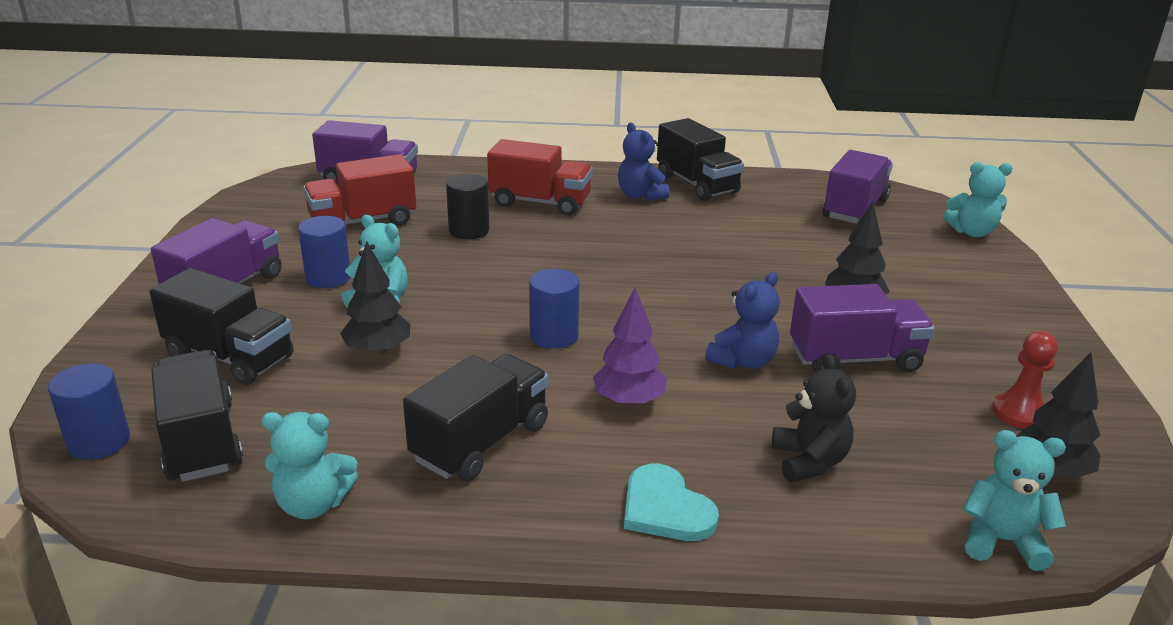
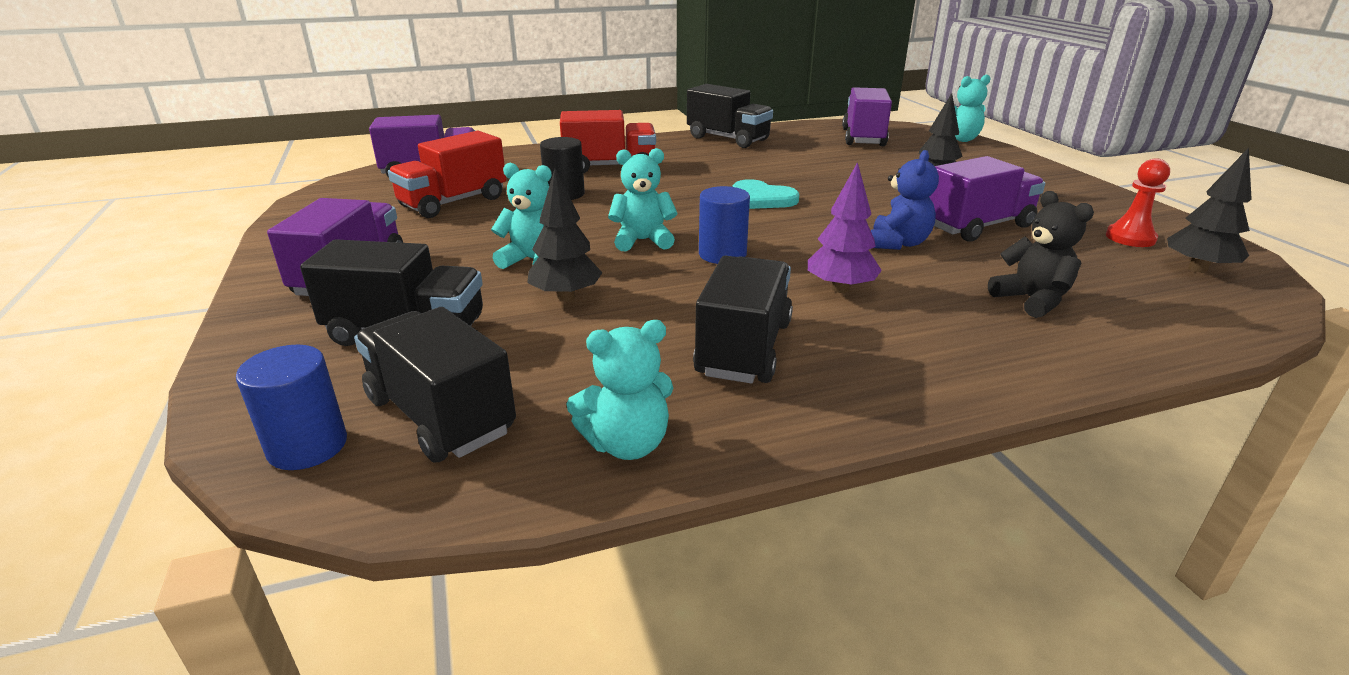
camera: 20 degrees left, 0 degrees up
blue cylinder [298,216,350,288] -> none
blue teddy bear [618,123,670,201] -> none
turquoise heart [624,464,719,541] -> turquoise heart moved to [732,179,799,209]
turquoise teddy bear [963,430,1066,571] -> turquoise teddy bear moved to [608,148,677,252]

